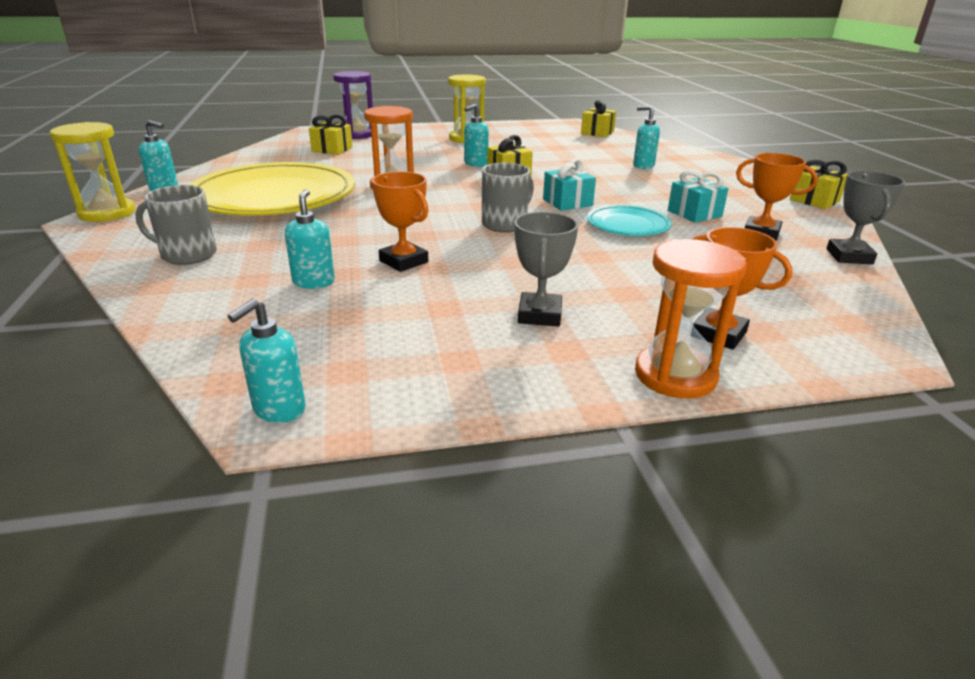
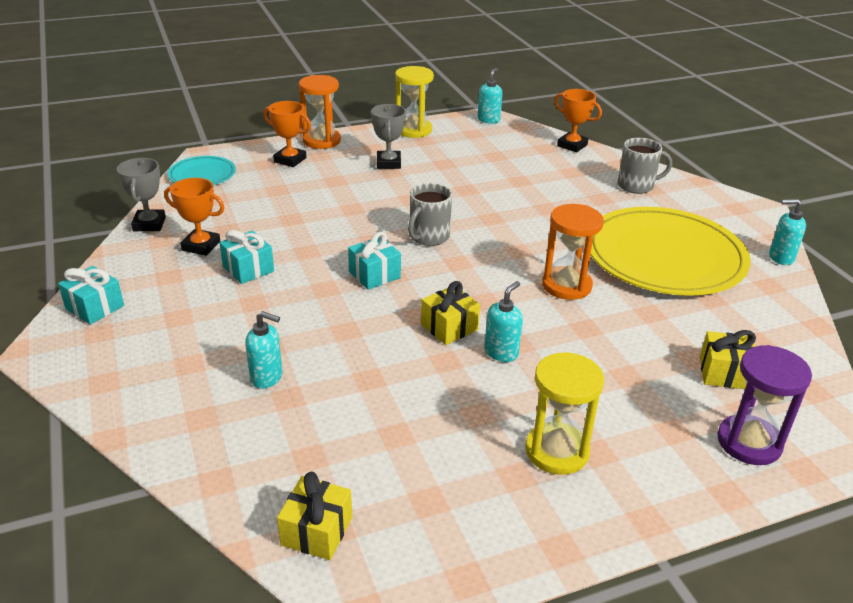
camera: 170 degrees right, 5 degrees up
yellow hourglass [50,122,135,222] -> yellow hourglass moved to [395,66,434,138]
turquoise soap dispenser [285,189,335,289] -> none
orange trophy [372,171,429,272] -> orange trophy moved to [554,89,602,152]
turquoise plate [587,205,671,236] -> turquoise plate moved to [168,156,236,185]
yellow gift [790,159,847,209] -> turquoise gift [58,266,124,325]

